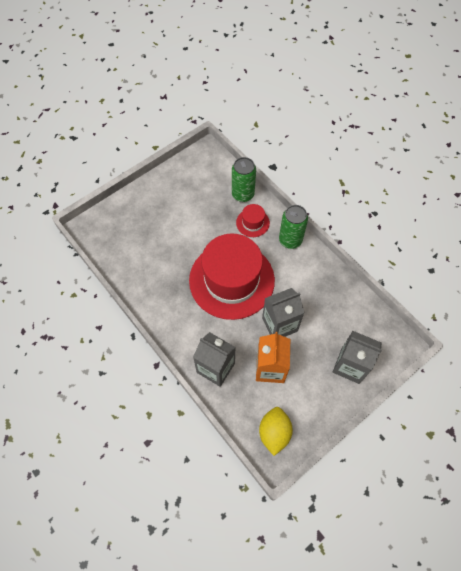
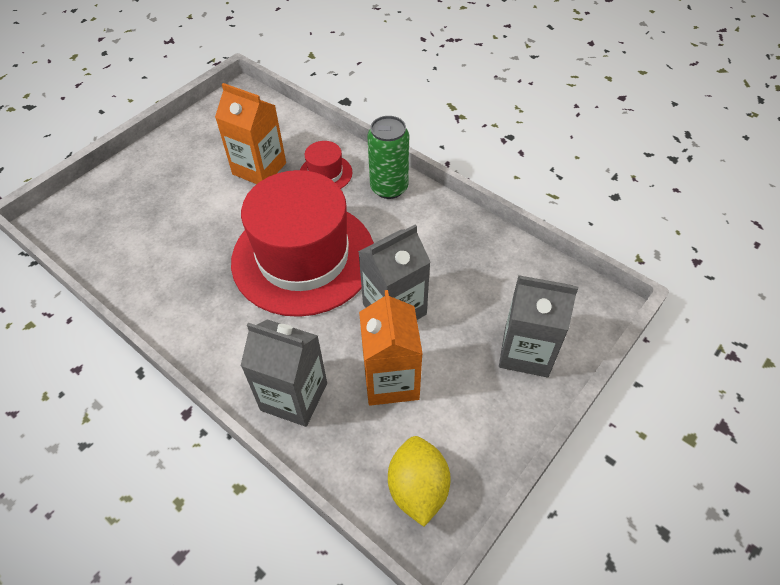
camera: 10 degrees left, 10 degrees down
green can [232,157,256,202] -> none
none -> orange carton [215,83,286,184]

